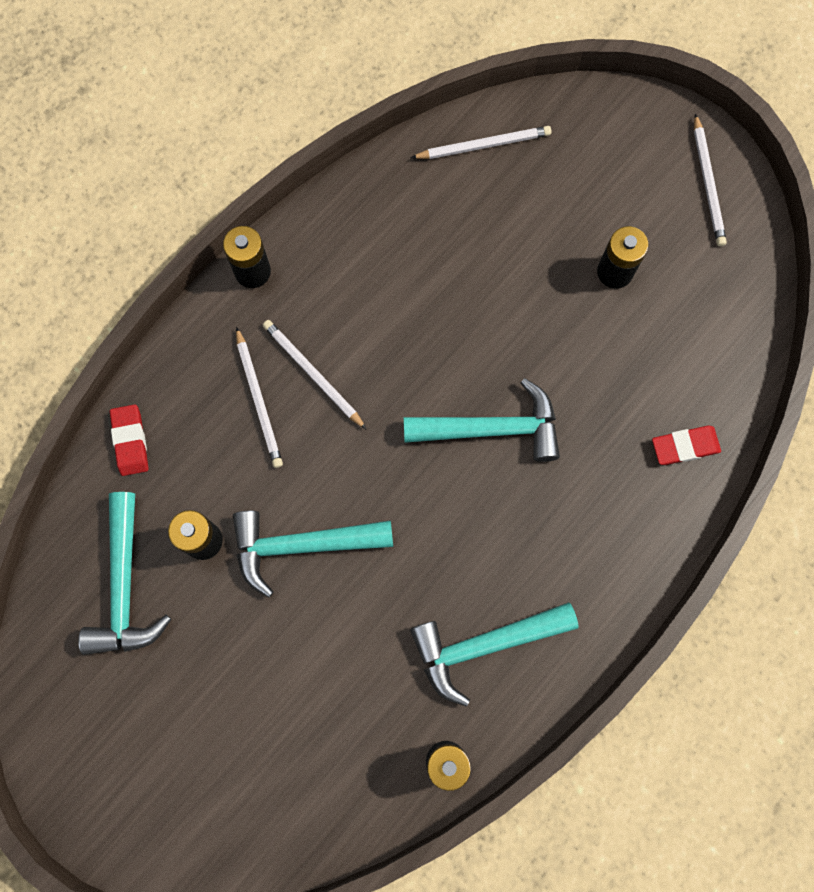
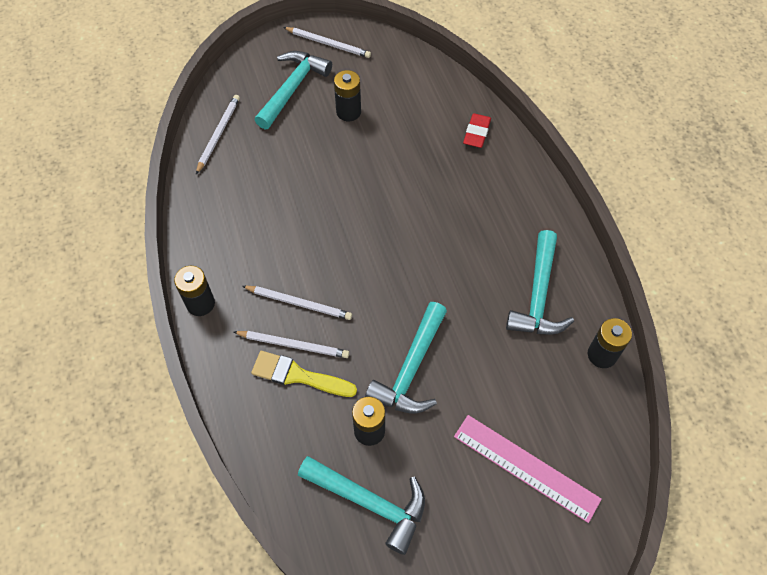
camera: 60 degrees left, 15 degrees down
red eraser [110,404,149,476] -> none
white pencil [263,320,367,430] -> white pencil turned 150 degrees counterclockwise [242,286,352,320]
turquoise hammer [404,378,560,462] -> turquoise hammer moved to [254,51,332,129]
none -> yellow brush [251,351,357,397]
none -> pink ruler [454,415,602,523]

